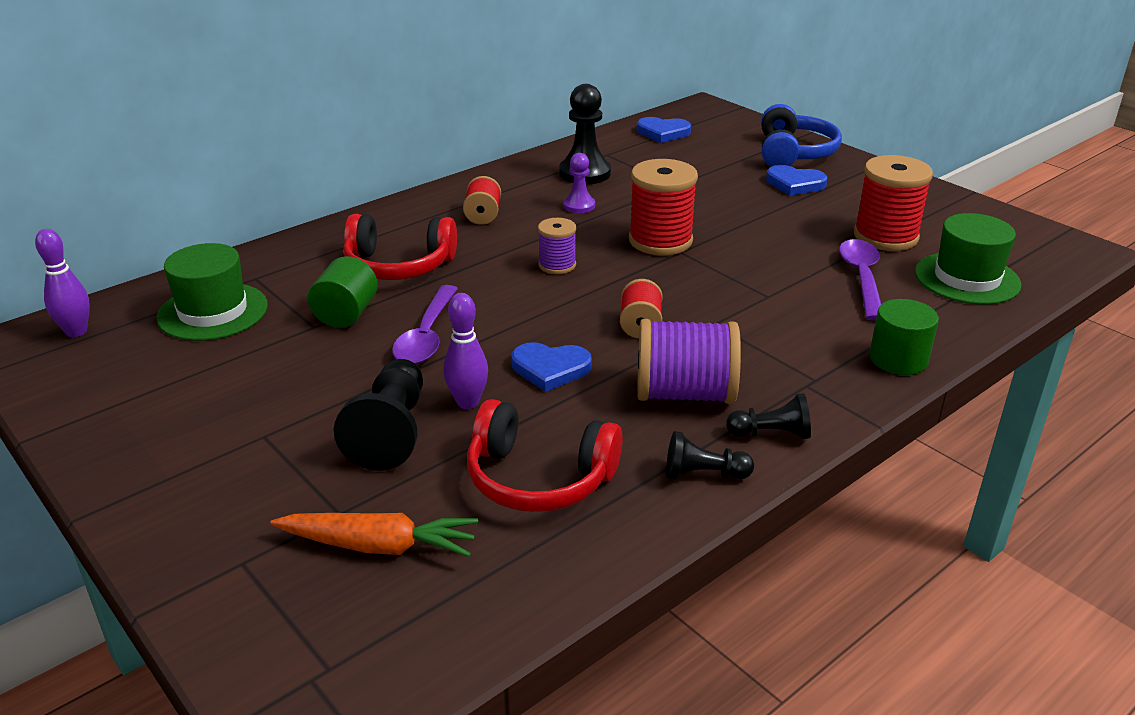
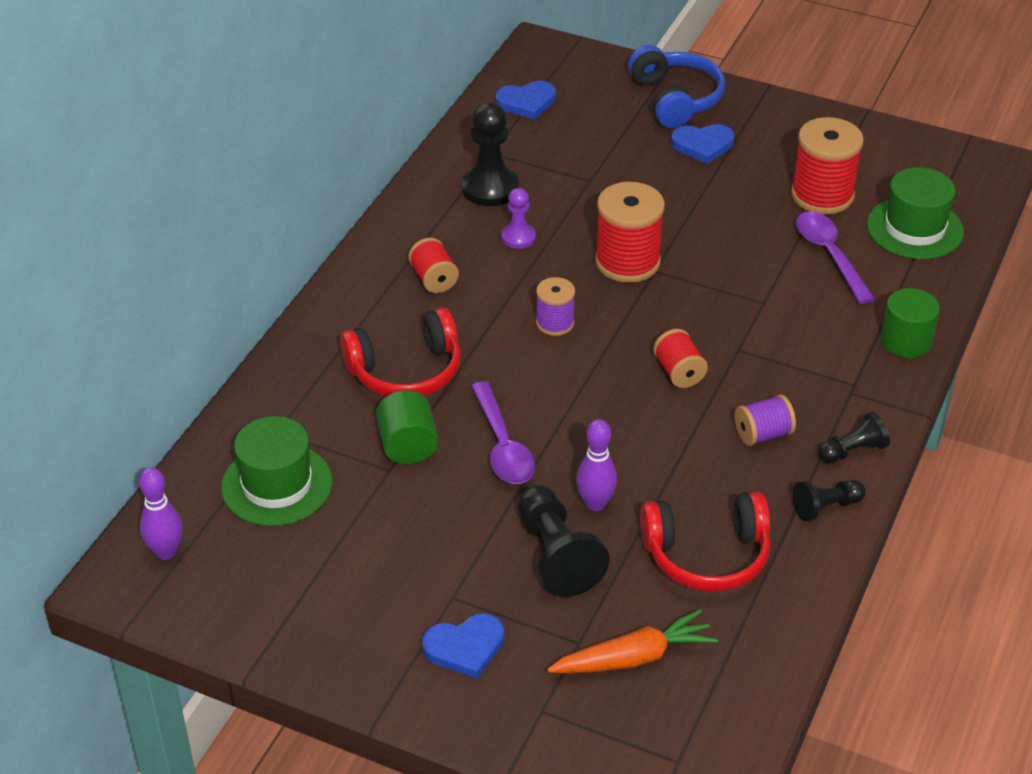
camera: 25 degrees left, 10 degrees up
blue heart [511,342,592,392] -> blue heart moved to [422,613,504,679]
purple spool [637,319,741,404] -> purple spool [735,394,796,446], size x0.57

